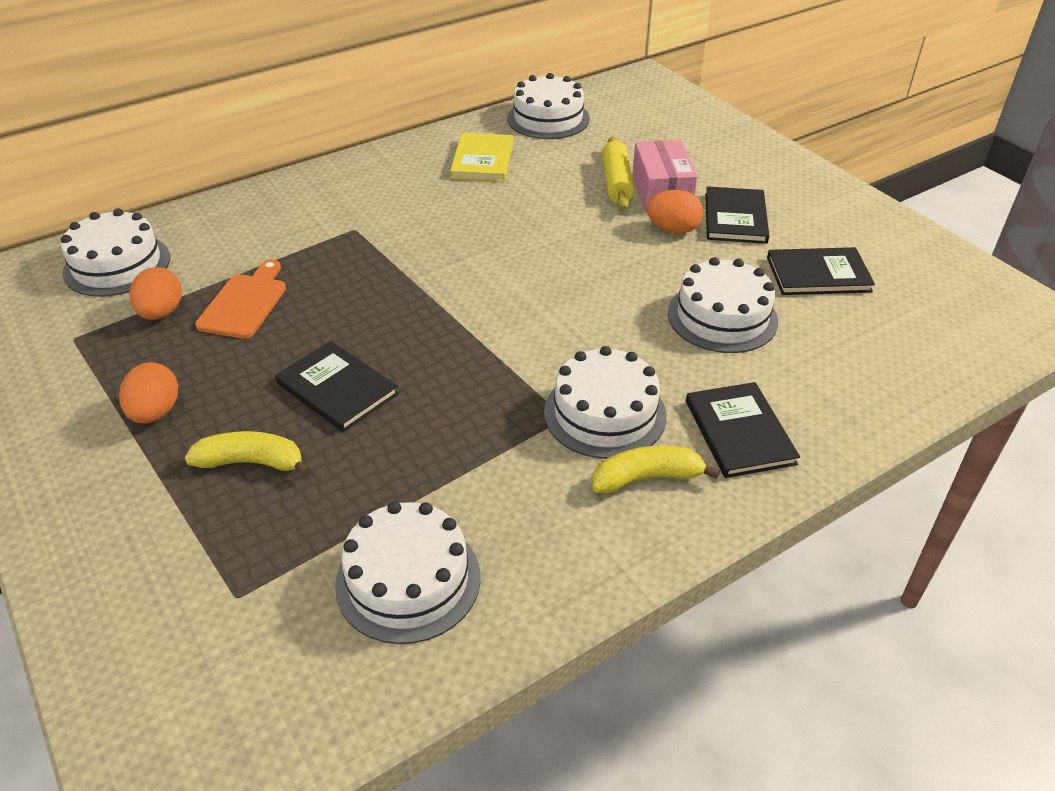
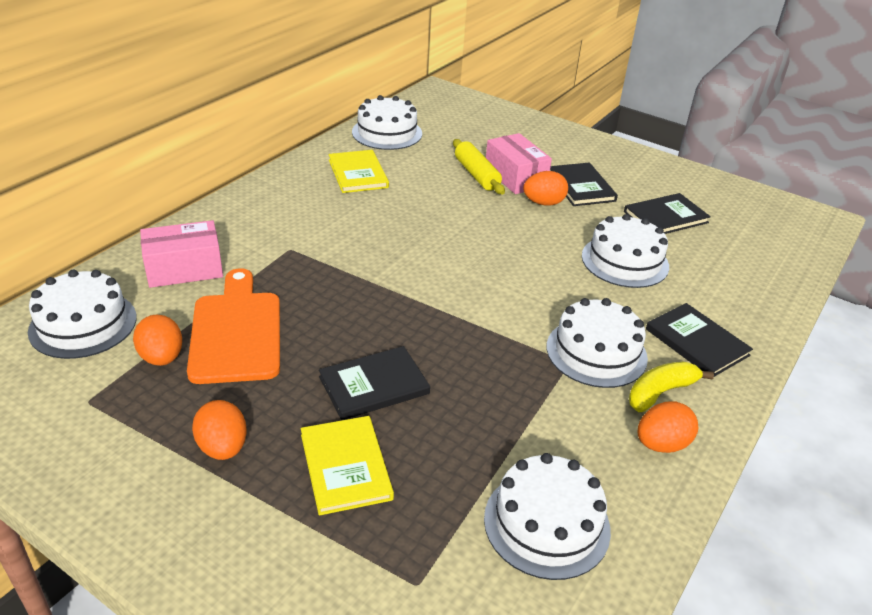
camera: 25 degrees left, 5 degrees down
yellow banana [185,431,311,476] -> yellow book [301,416,394,516]
orange cutting board [195,259,286,339] -> orange cutting board [187,268,280,384], size x1.50
black book [275,341,399,432] -> black book turned 45 degrees counterclockwise [319,346,430,420]
none -> pink box [140,220,223,288]
none -> orange egg [637,402,698,453]

